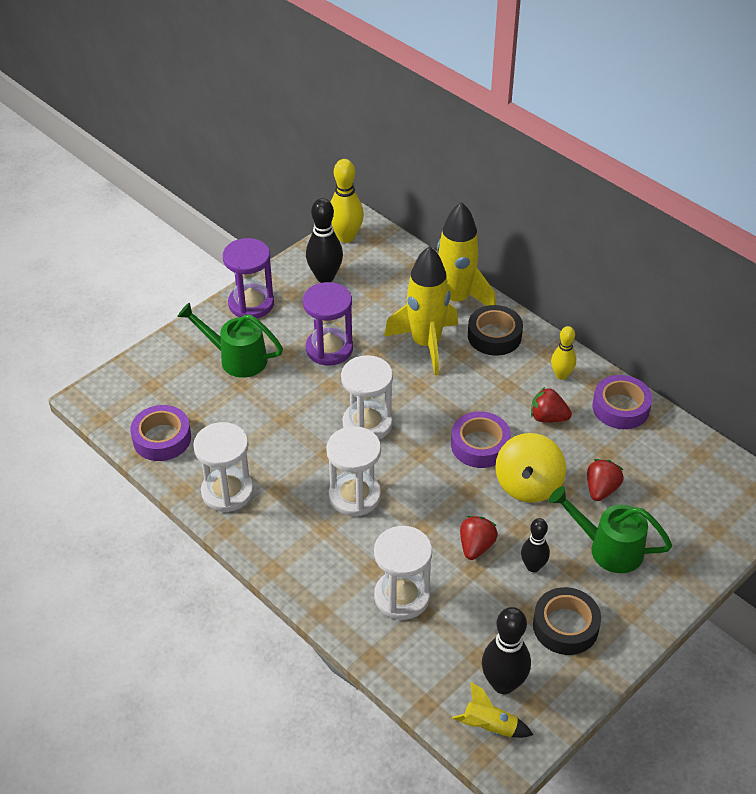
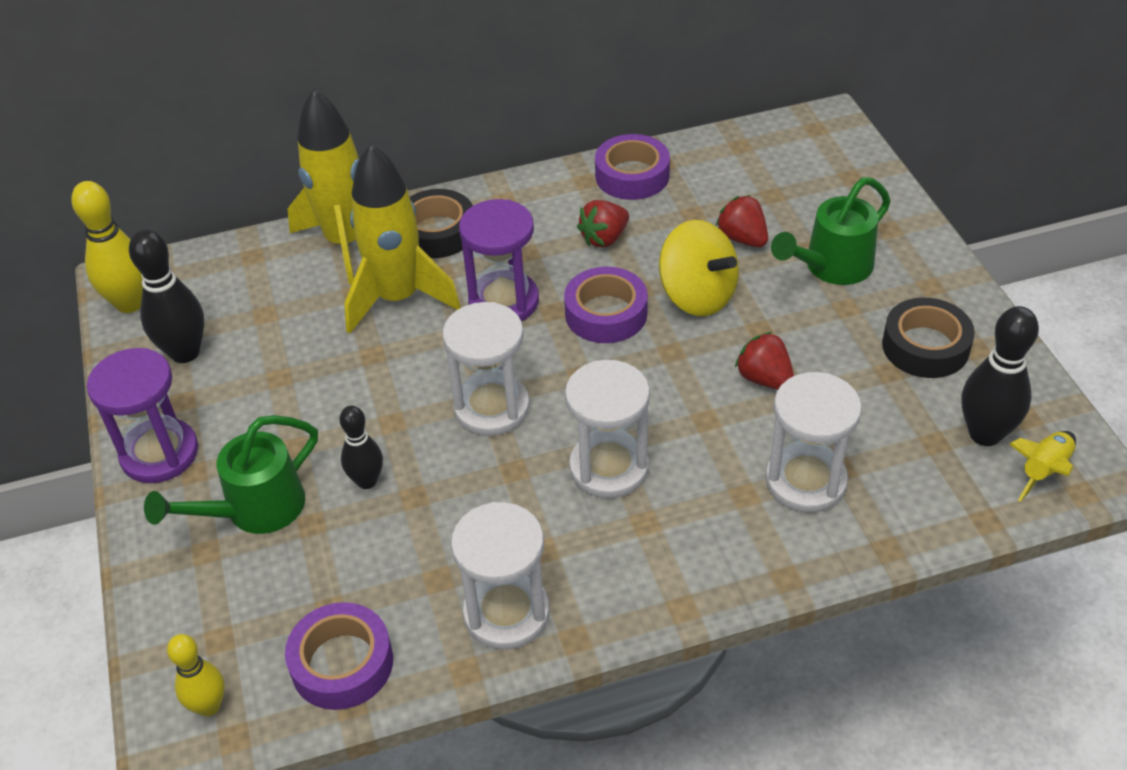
camera: 60 degrees left, 0 degrees up
purple hourglass [303,282,353,365] -> purple hourglass moved to [459,199,539,321]
black bowling pin [521,518,550,572] -> black bowling pin moved to [340,406,383,489]
yellow bowling pin [551,326,576,380] -> yellow bowling pin moved to [167,634,225,716]

